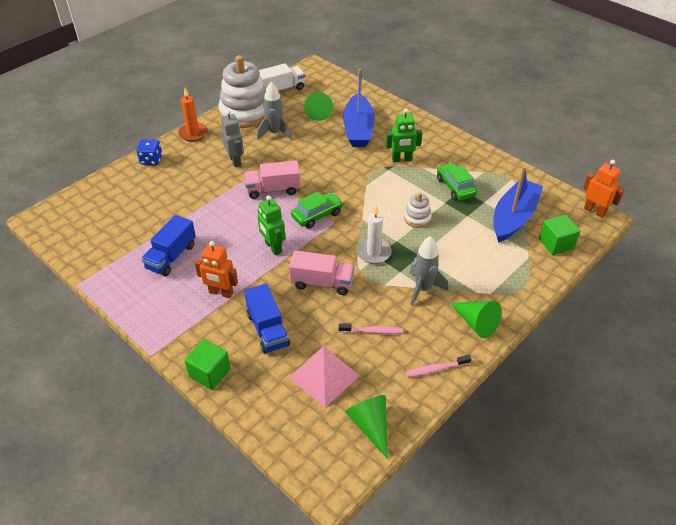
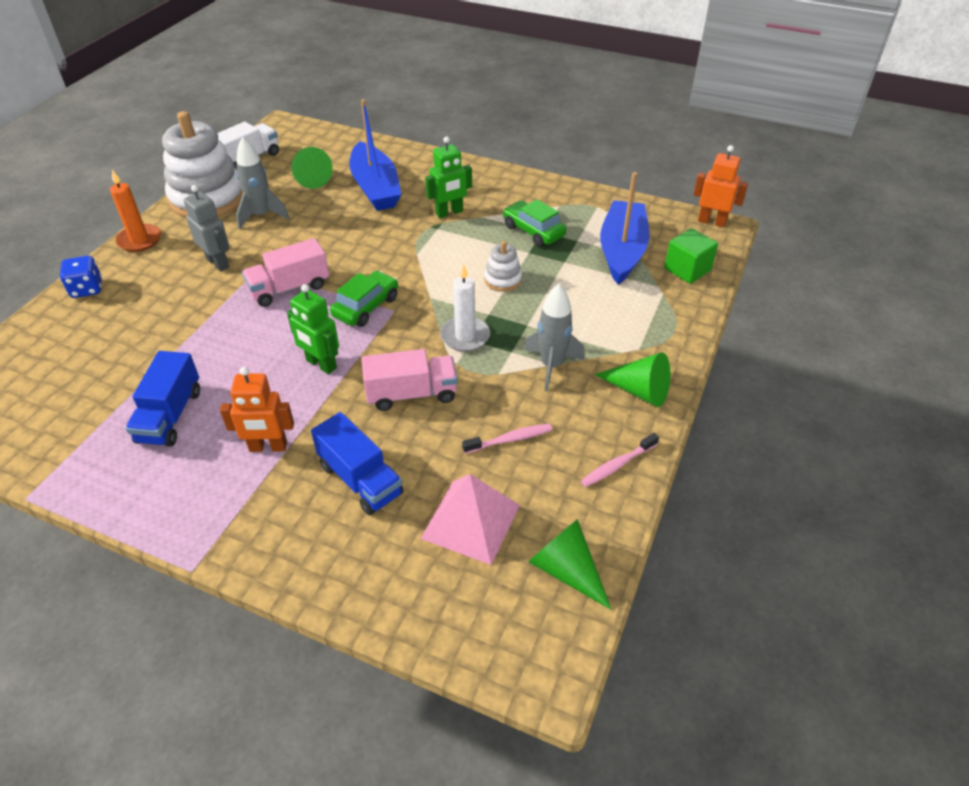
camera: 20 degrees left, 0 degrees up
green cube [184,339,231,390] -> none

